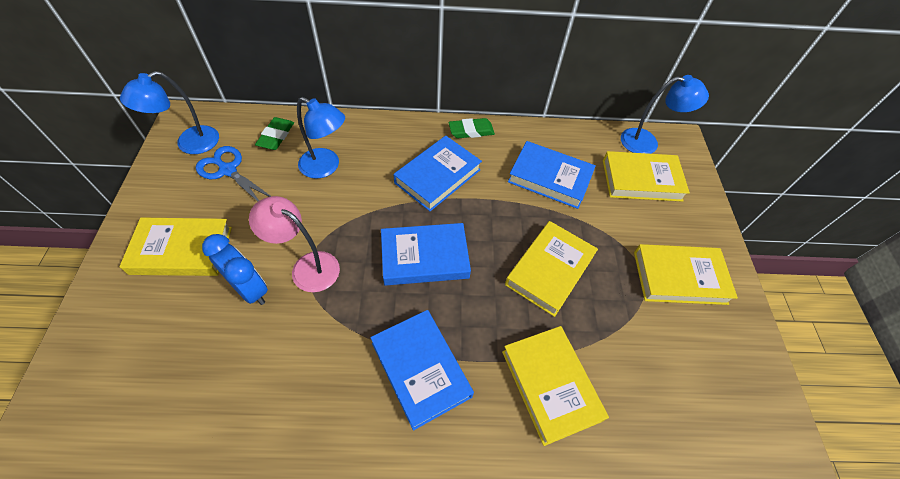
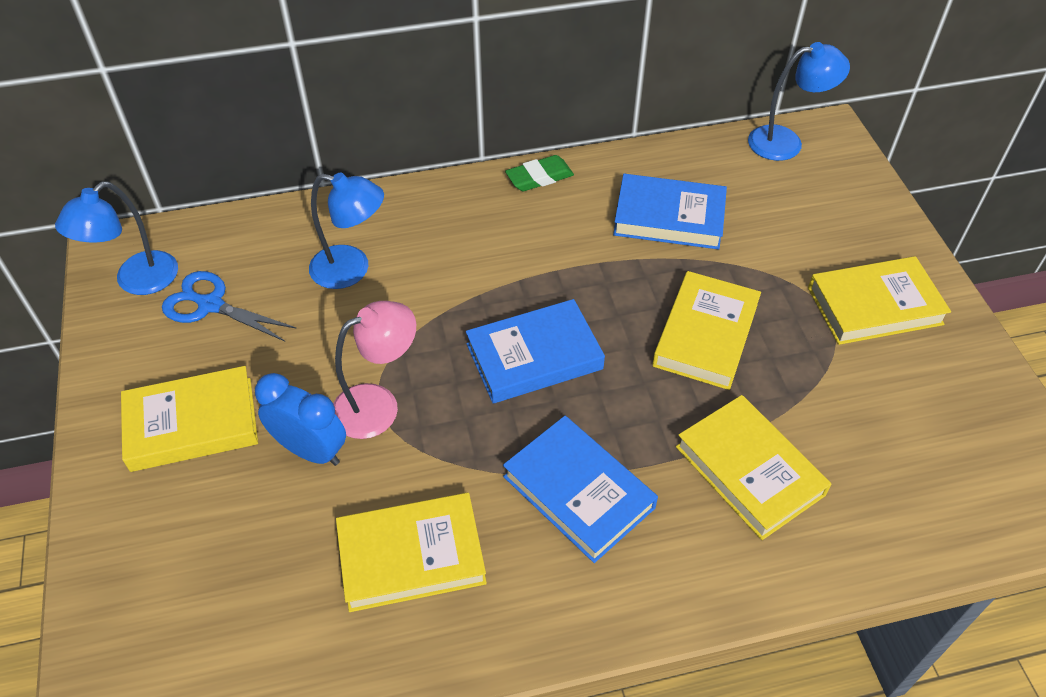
camera: 10 degrees left, 5 degrees down
pink lamp [249,196,340,292] -> pink lamp turned 135 degrees clockwise [333,301,416,439]
green eraser [255,117,294,150] -> none
blue book [393,136,482,211] -> none
yellow book [603,151,690,202] -> yellow book moved to [336,493,487,612]

